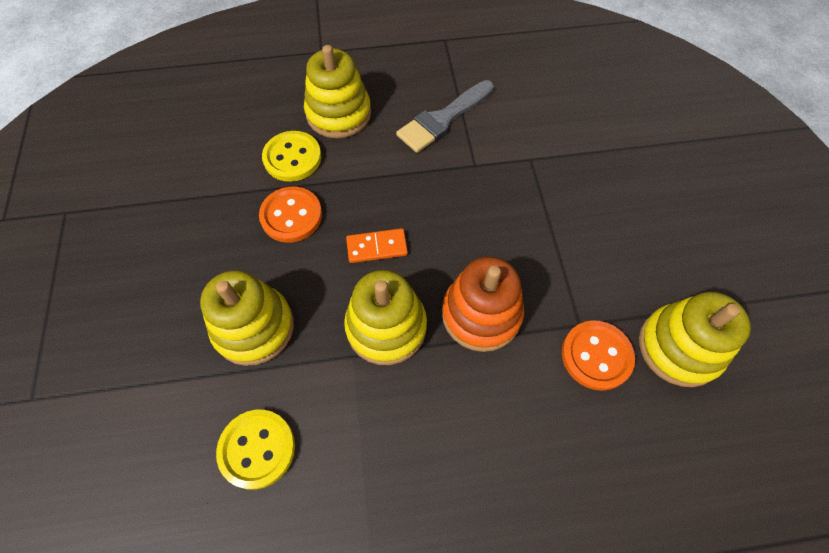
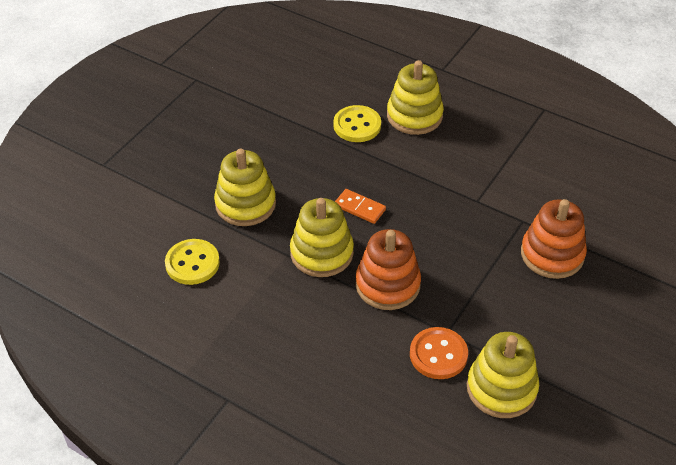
camera: 40 degrees right, 15 degrees down
orange button [259,187,322,243] -> none
grey brush [396,80,494,153] -> none
none -> orange stacking toy [521,199,587,279]

